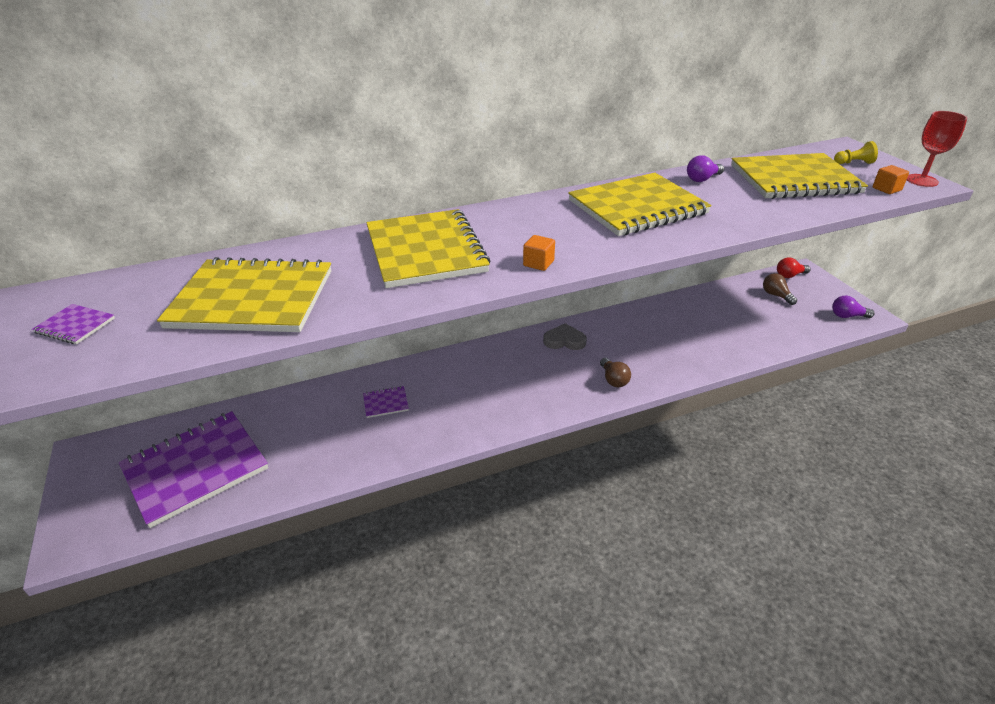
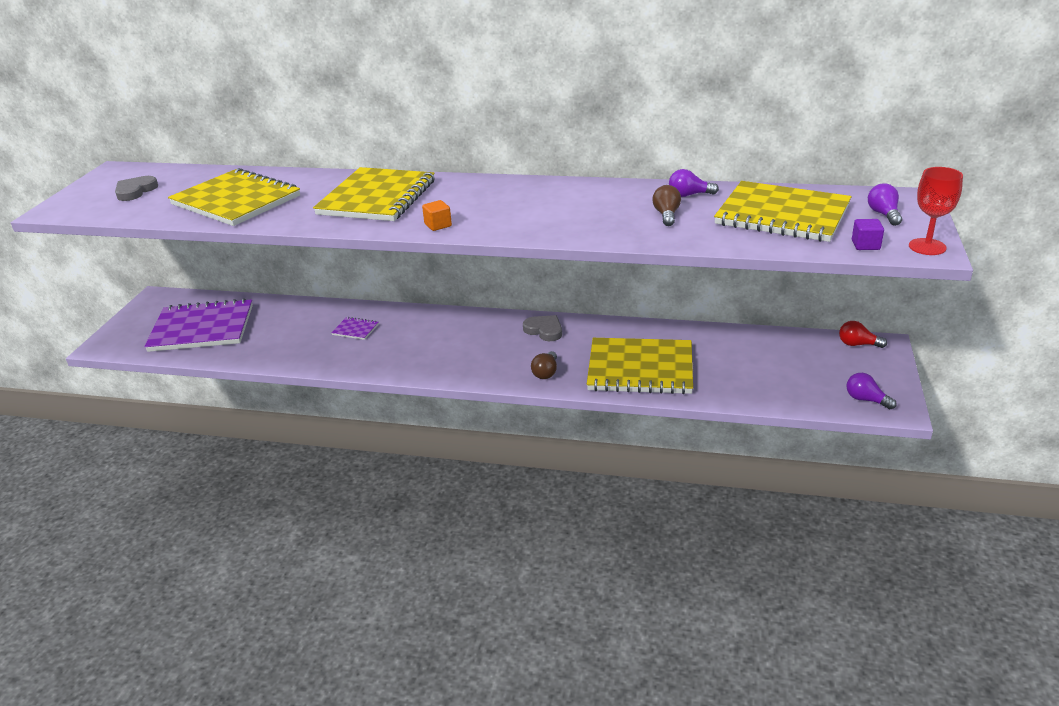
camera: 35 degrees right, 5 degrees down
purple notebook [32,304,115,344] -> grey heart [115,176,158,201]
yellow notebook [568,173,711,236] -> yellow notebook moved to [587,338,693,394]
brown light bulb [763,273,797,305] -> brown light bulb moved to [653,185,681,226]
yellow pawn [834,141,878,164] -> purple light bulb [868,183,902,226]
orange cube [873,165,909,194] -> purple cube [852,219,884,250]

